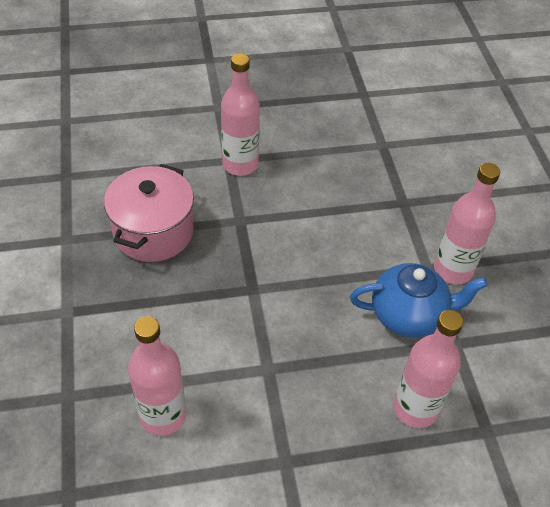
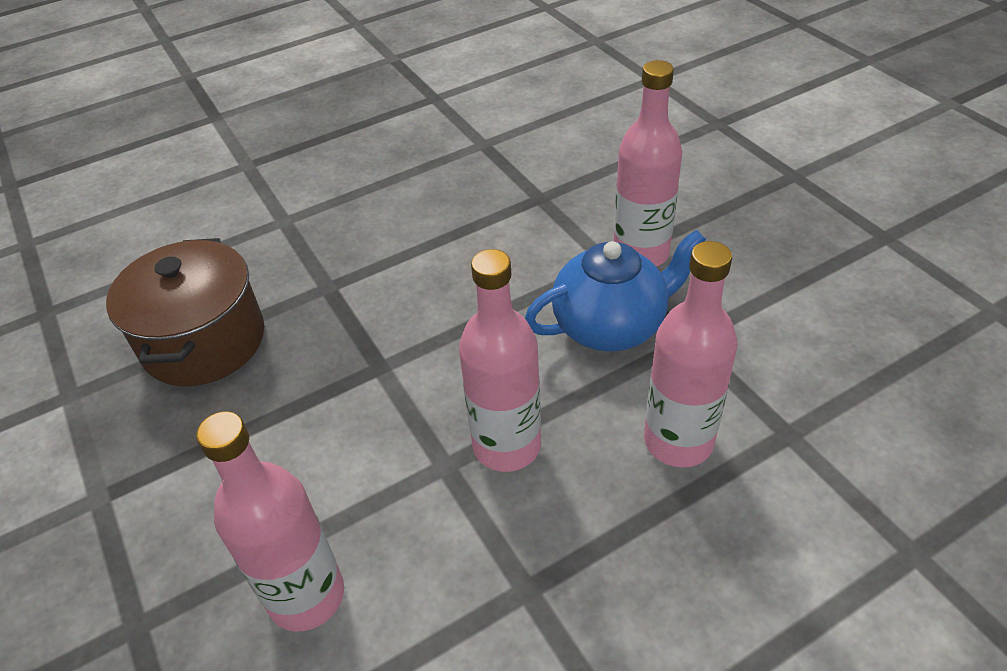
camera: 15 degrees left, 5 degrees down
pink pot [104,164,194,262] -> brown pot [106,238,264,386]
pink bottle [221,53,260,176] -> pink bottle moved to [459,249,541,472]

